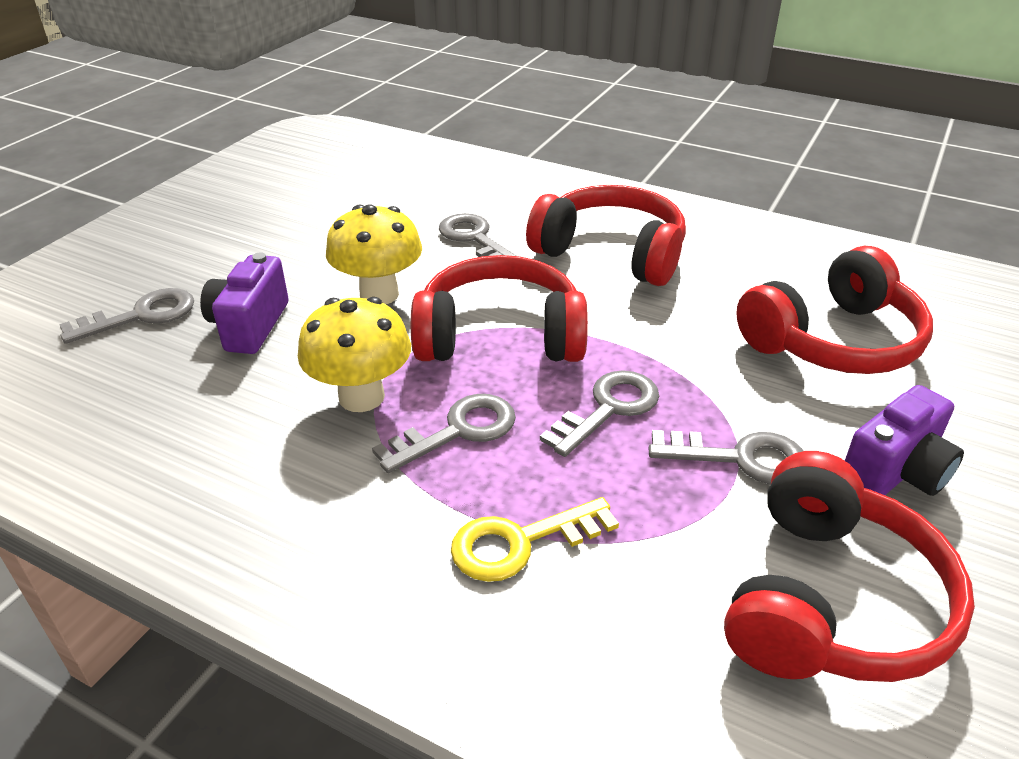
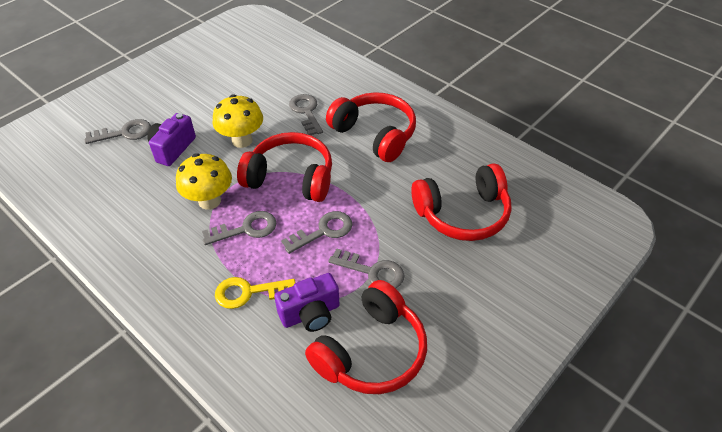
camera: 15 degrees right, 10 degrees up
purple camera [845,385,964,496] -> purple camera moved to [274,273,340,332]

